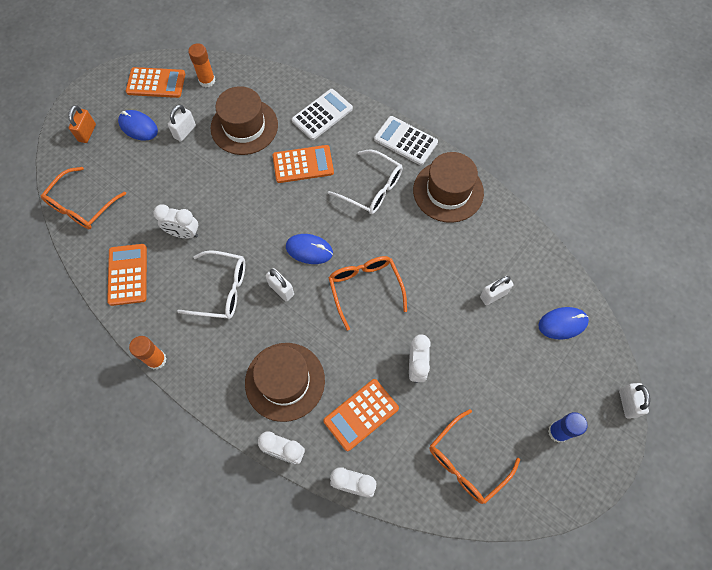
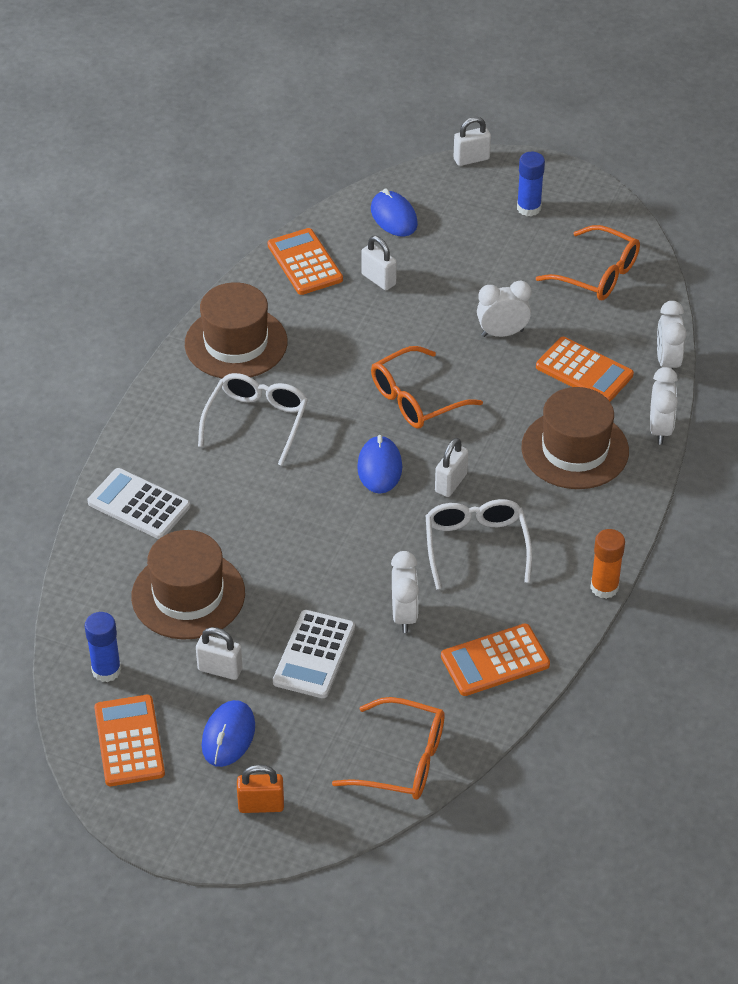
camera: 105 degrees left, 20 degrees down
orange glue stick [188,43,215,87] -> blue glue stick [85,612,121,682]
orange calculator [273,145,334,183] -> orange calculator moved to [268,228,343,295]
white calculator [374,116,438,165] -> white calculator moved to [273,610,355,698]

